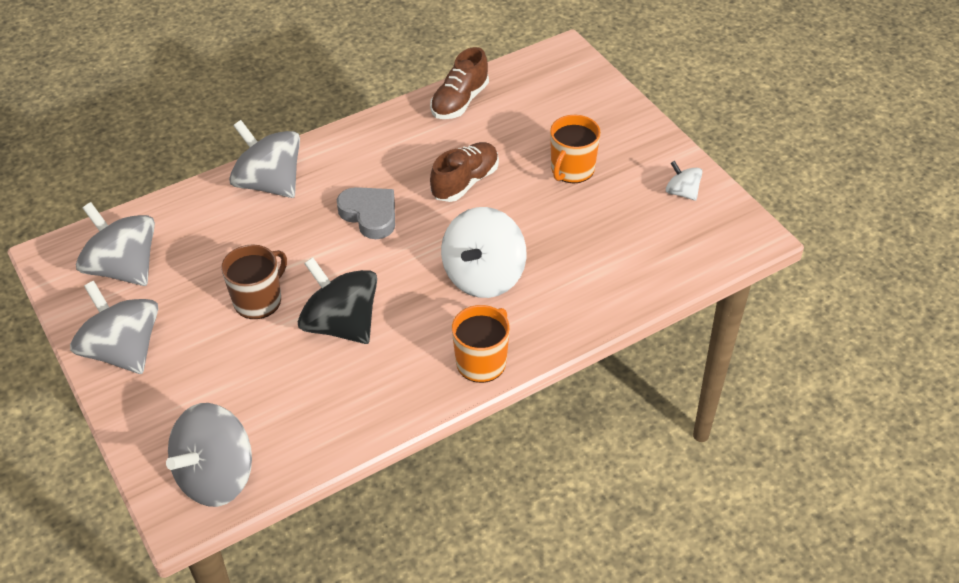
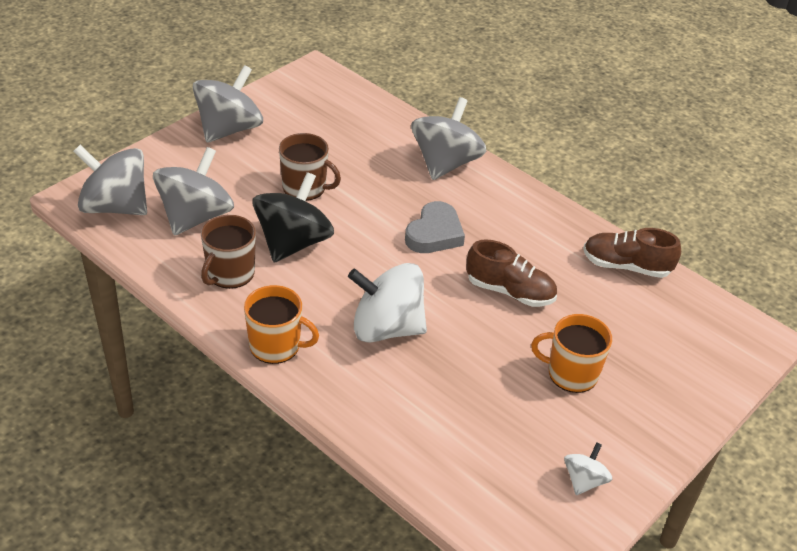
camera: 70 degrees right, 5 degrees down
grey spinning top [76,202,155,286] -> grey spinning top moved to [153,147,234,236]
none -> brown mug [201,215,256,289]

